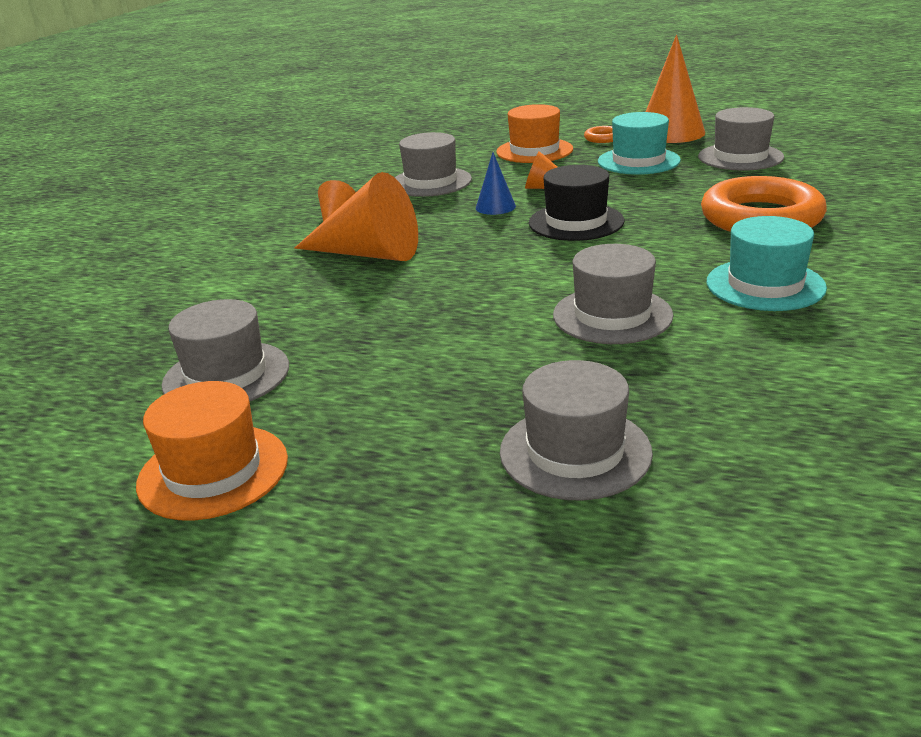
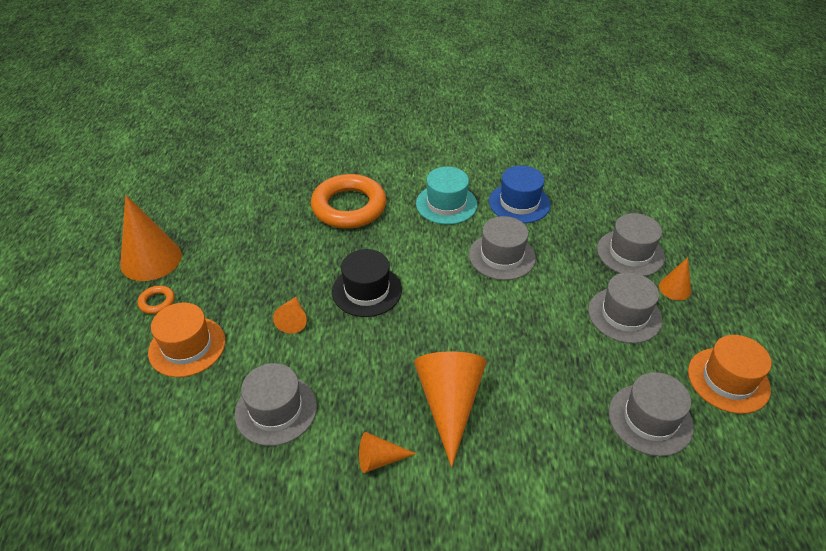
camera: 110 degrees left, 15 degrees up
blue cone [476,152,516,215] -> none
turquoise hat [598,112,681,175] -> none
grey hat [698,107,784,171] -> grey hat moved to [588,272,662,343]
none -> blue hat [489,166,551,223]
none -> orange cone [659,258,691,300]

